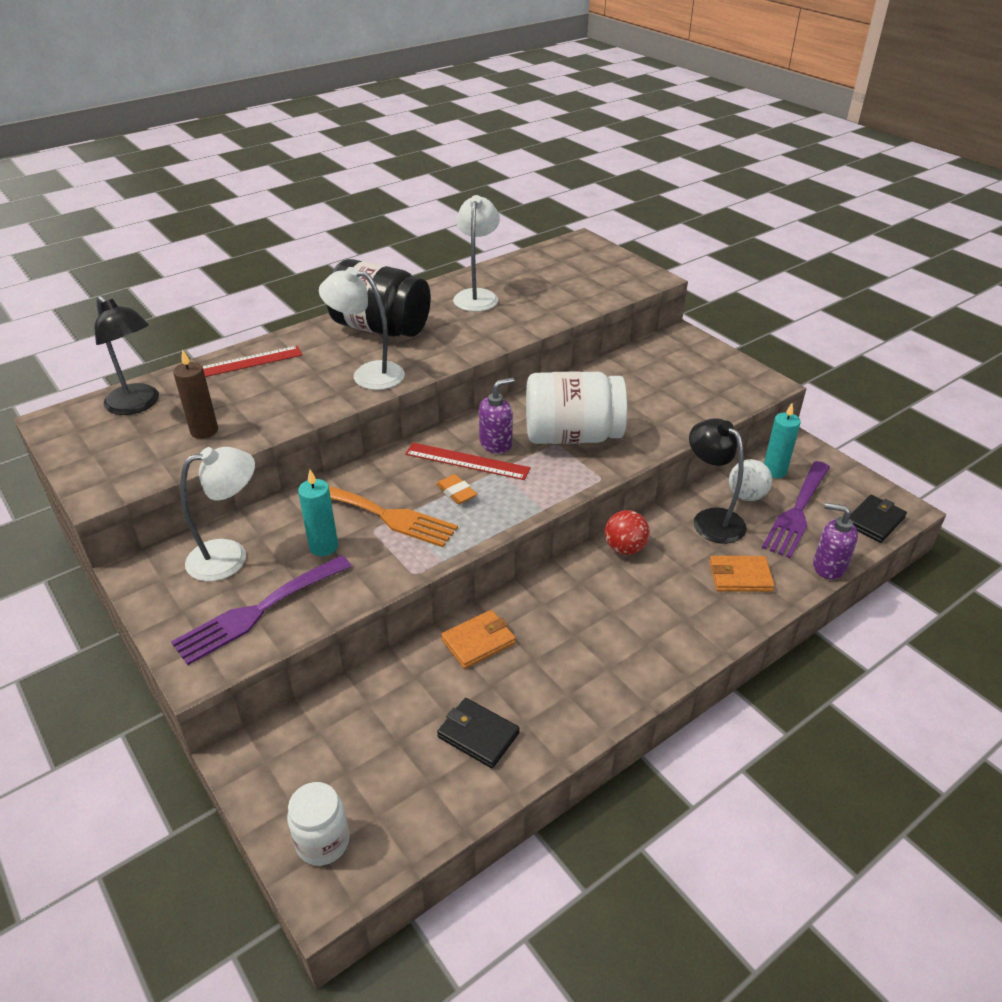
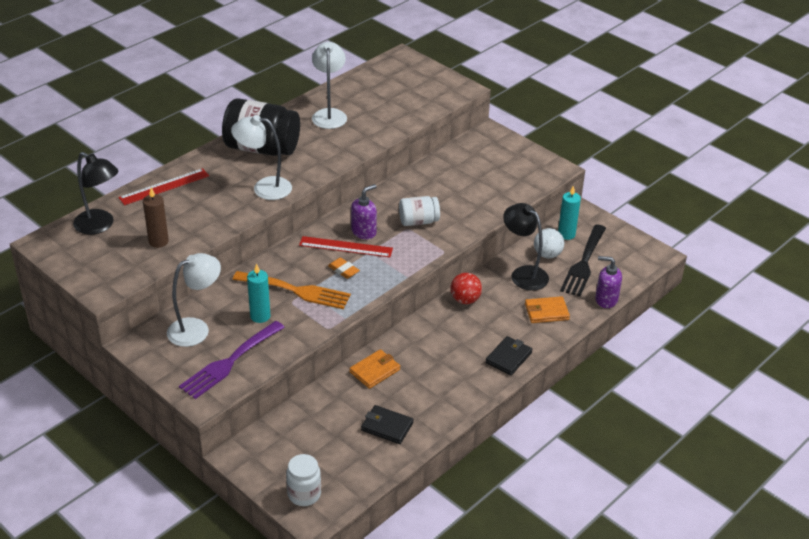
camera: 10 degrees left, 0 degrees up
white jar [526,371,627,444] -> white jar [399,196,440,226], size x0.54
purple fork [762,461,830,559] -> black fork [560,224,606,297]
black wallet [849,495,907,543] -> black wallet moved to [486,336,533,375]

